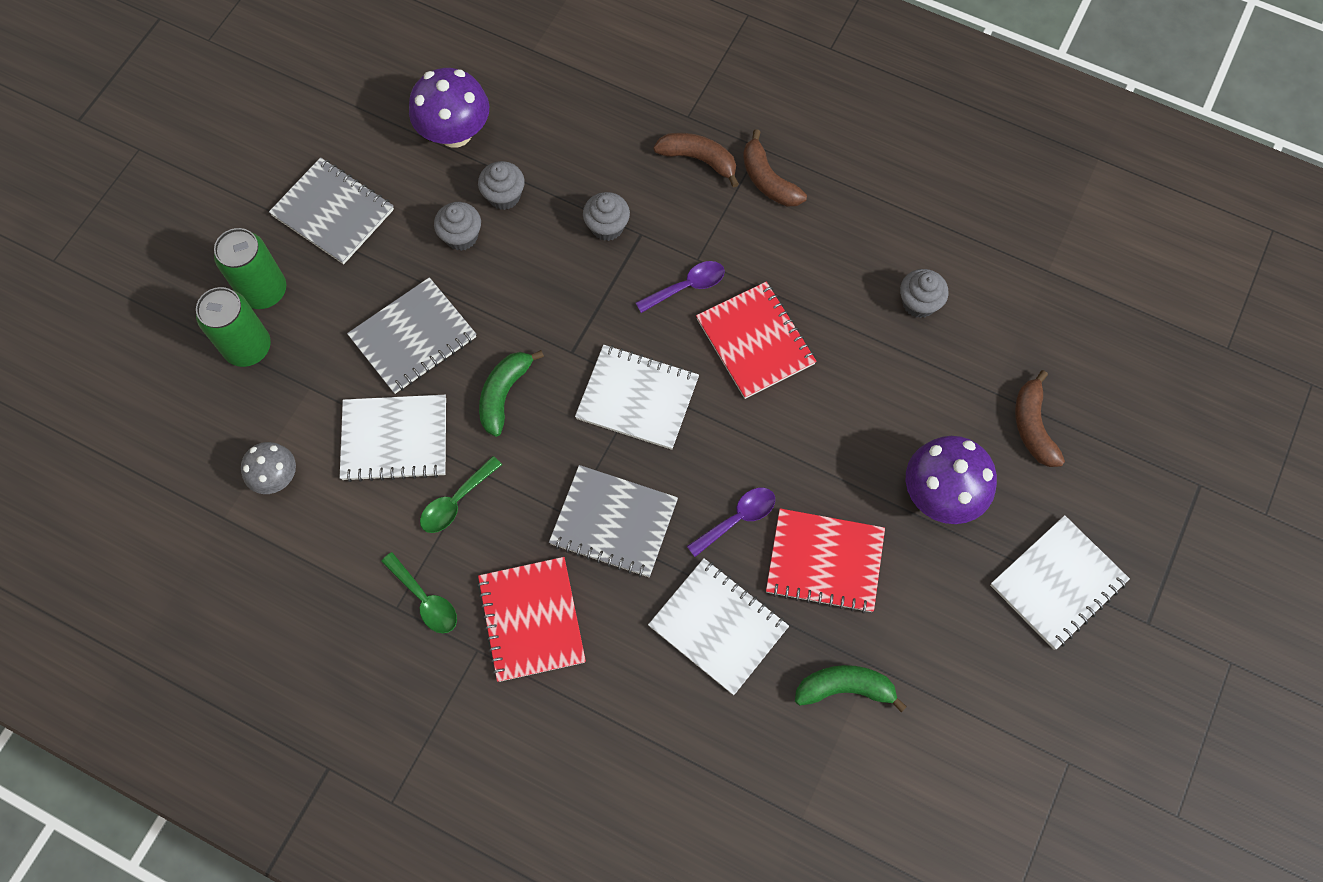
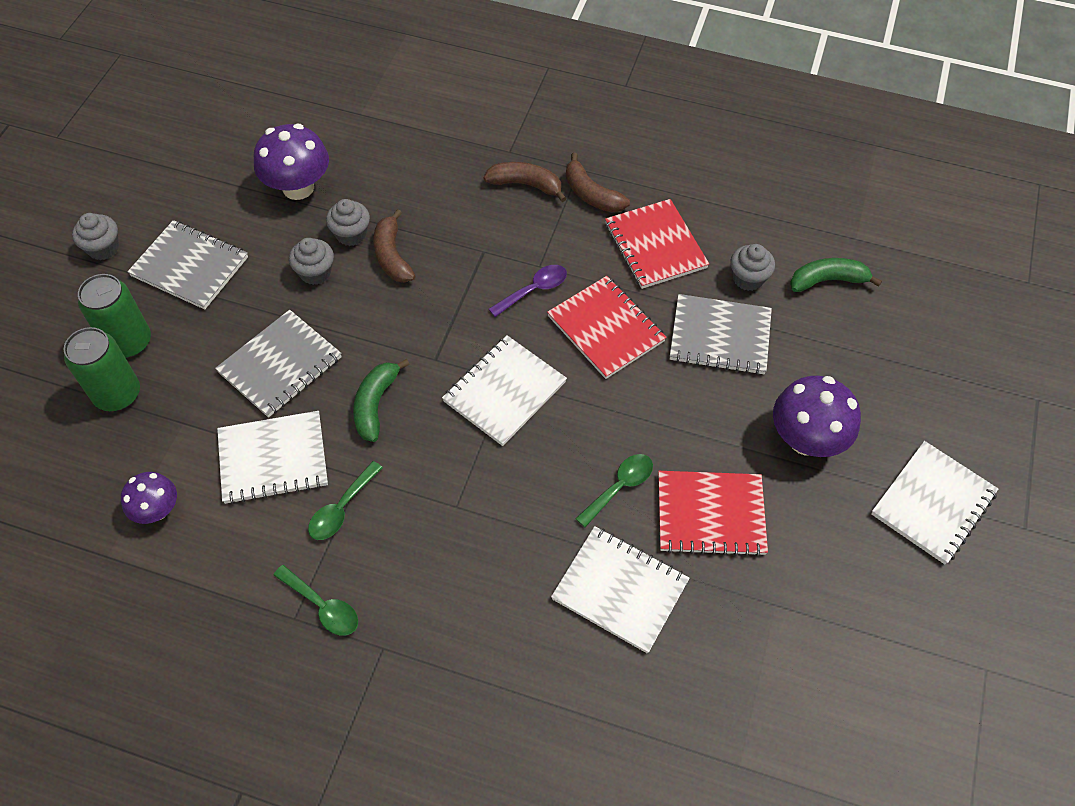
camera: 10 degrees left, 10 degrees down
grey mushroom [241,442,296,494] -> purple mushroom [121,472,177,524]
red notebook [477,557,586,682] -> red notebook moved to [605,199,709,289]
grey notebook [549,465,678,577] -> grey notebook moved to [670,294,772,375]
white notebook [575,345,699,450] -> white notebook turned 60 degrees counterclockwise [442,335,567,446]
grey cupcake [583,192,630,241] -> grey cupcake moved to [72,213,119,260]
purple spoon [687,488,775,557] -> green spoon [575,454,653,527]
green banana [795,665,907,712] -> green banana moved to [790,258,882,292]
brown banana [1015,370,1065,467] -> brown banana moved to [373,209,416,283]

